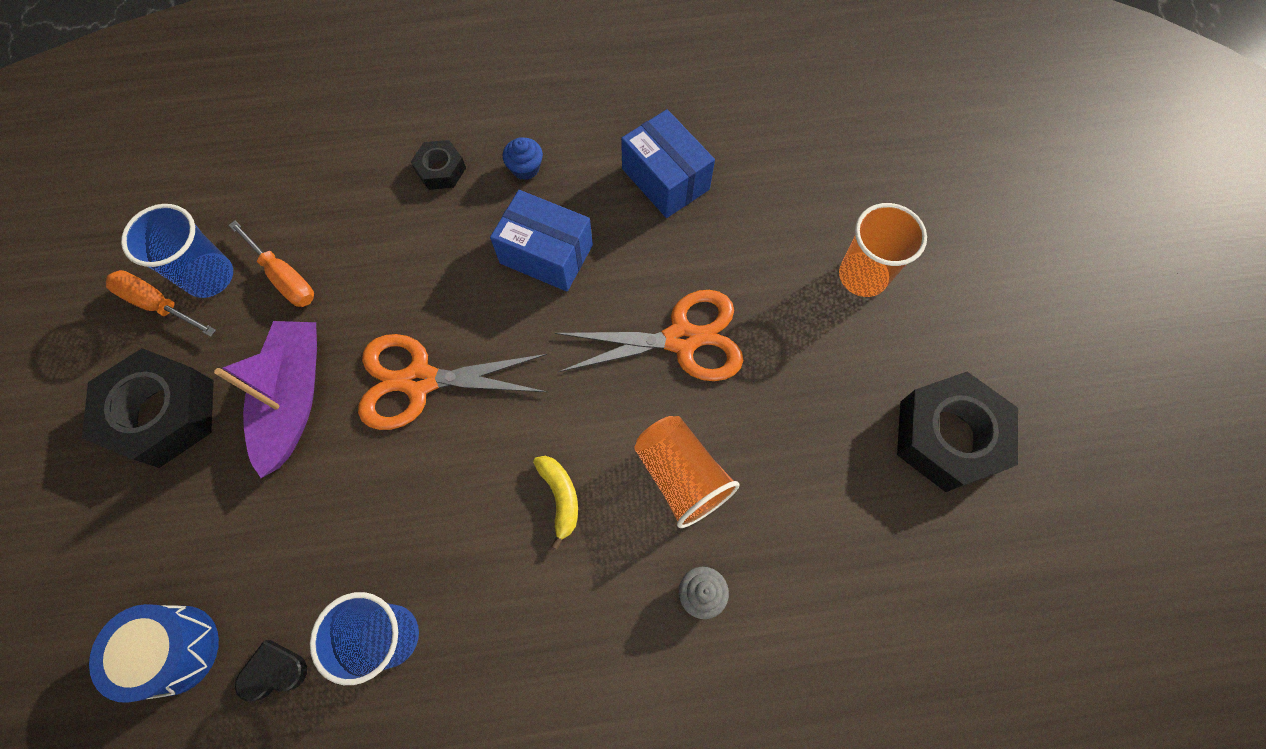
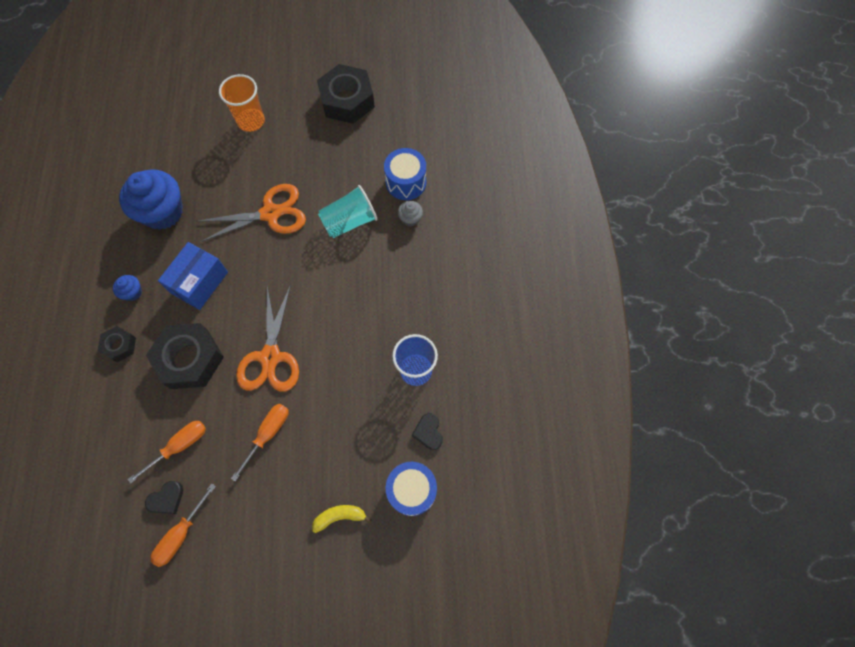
camera: 85 degrees left, 0 degrees up
black nut [82,348,214,468] -> black nut moved to [146,323,224,389]
blue cup [121,204,233,298] -> black heart [145,481,183,514]
purple boat [214,321,317,478] -> orange screwdriver [231,404,289,482]
yellow banana [533,456,578,550] -> yellow banana moved to [312,505,372,533]
orange scissors [555,290,744,381] -> orange scissors turned 75 degrees clockwise [197,184,306,242]
blue box [621,109,715,218] -> blue cupcake [119,170,183,230]
orange cup [634,416,740,528] -> turquoise cup [318,185,377,238]
none -> blue drum [384,148,426,200]

